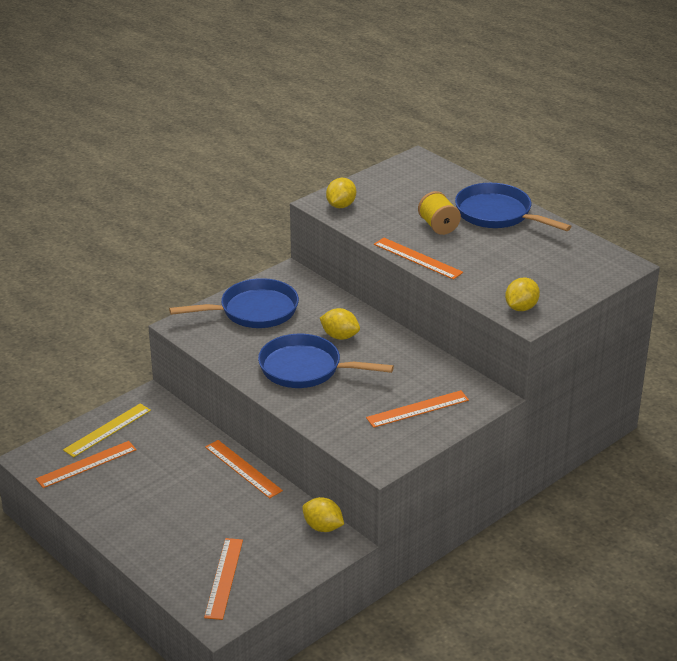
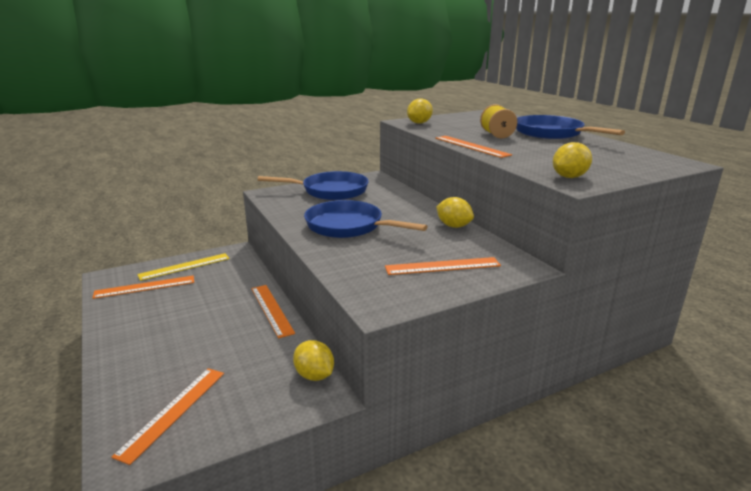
camera: 15 degrees right, 10 degrees down
yellow lemon [320,308,360,340] -> yellow lemon moved to [436,197,474,228]

